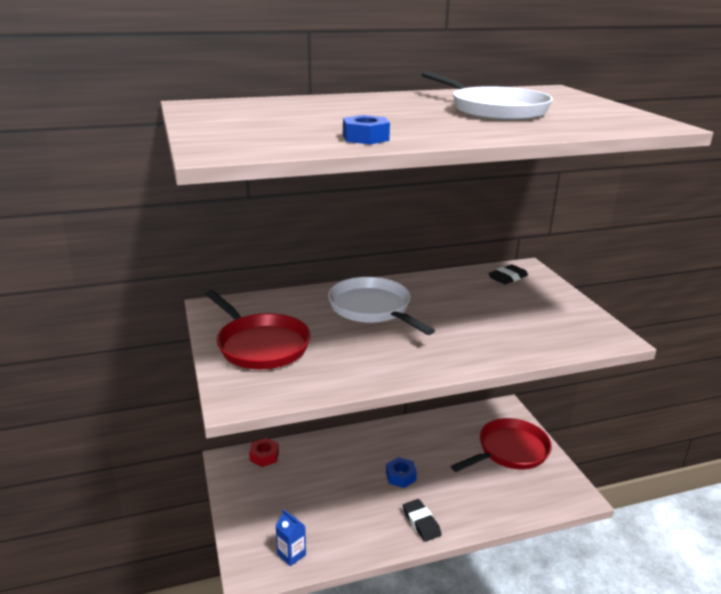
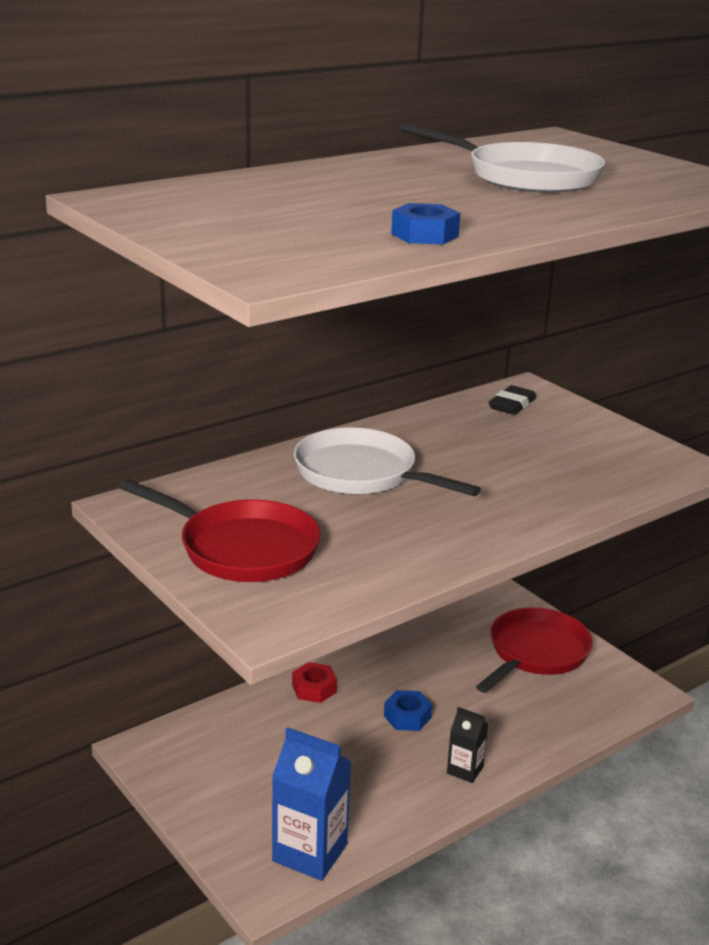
camera: 20 degrees left, 0 degrees up
red nut [249,438,279,467] -> red nut moved to [292,662,337,703]
blue carton [276,509,306,566] -> blue carton [272,727,351,881], size x1.83
black eraser [403,499,442,542] -> black carton [447,707,488,783]

